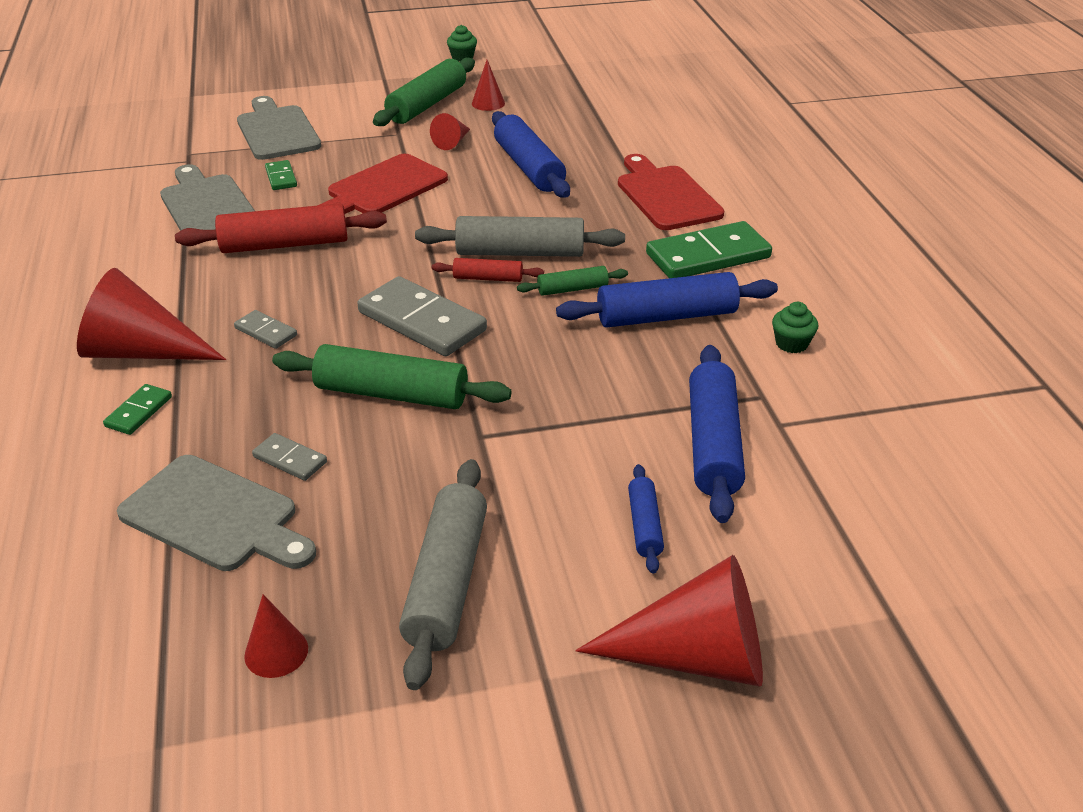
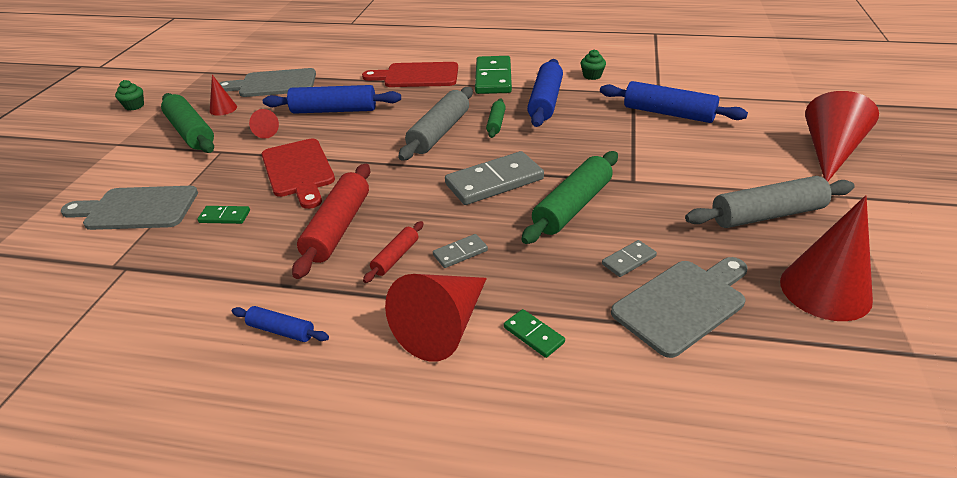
camera: 65 degrees left, 0 degrees up
grey cutting board [160,164,255,231] -> grey cutting board moved to [219,68,316,97]
red cone [244,594,308,678] -> red cone [780,195,873,321], size x2.01
grey rolling pin [399,459,487,690] -> grey rolling pin turned 45 degrees counterclockwise [685,176,855,228]
red rolling pin [432,258,544,282] -> red rolling pin moved to [363,221,423,283]
blue rolling pin [628,464,664,574] -> blue rolling pin moved to [232,306,329,342]

